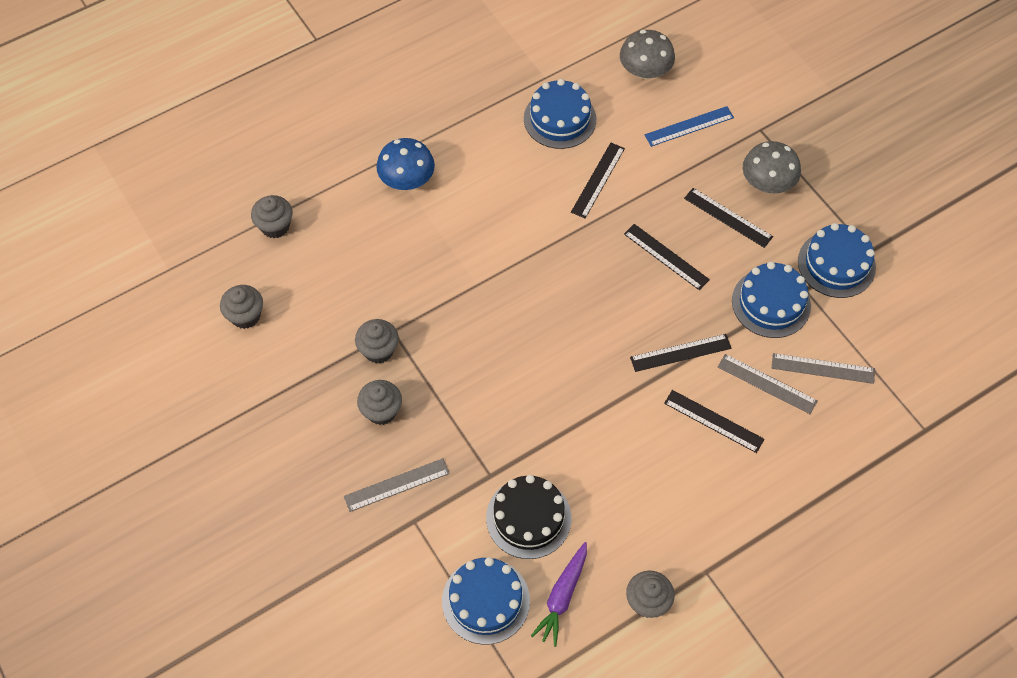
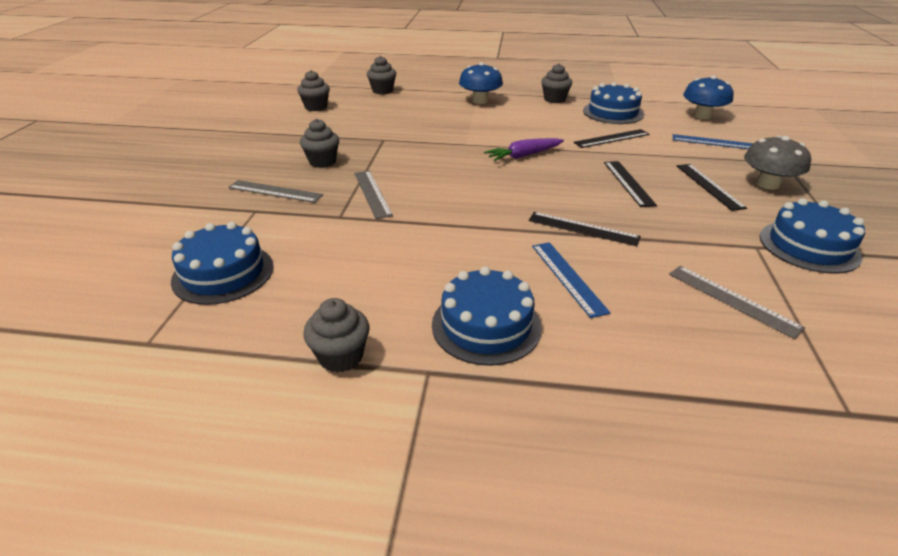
camera: 40 degrees right, 25 degrees down
grey cupcake [355,319,399,364] -> grey cupcake moved to [541,63,572,103]
black cake [486,475,571,559] -> none
purple carrot [531,542,587,647] -> purple carrot moved to [484,138,564,161]
grey mushroom [620,30,675,79] -> blue mushroom [683,75,734,119]
black ruler [664,390,765,453] -> blue ruler [532,242,611,318]
grey ruler [718,354,818,414] -> grey ruler moved to [354,171,393,219]
blue cake [732,262,811,338] -> blue cake moved to [432,267,542,366]

